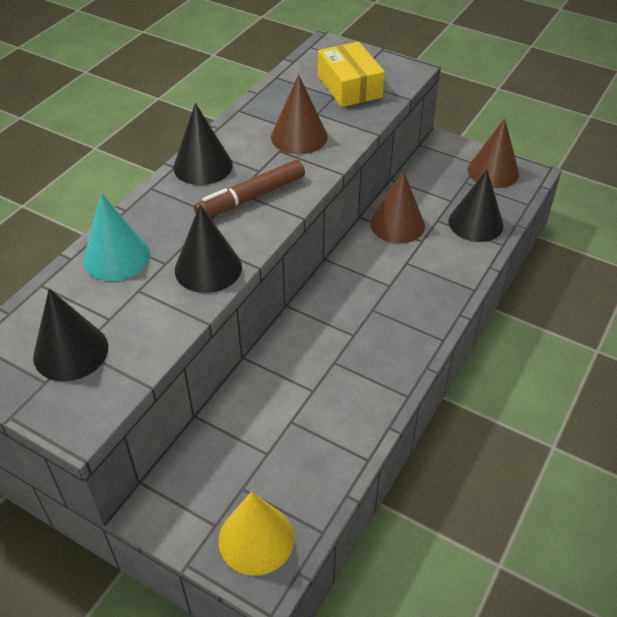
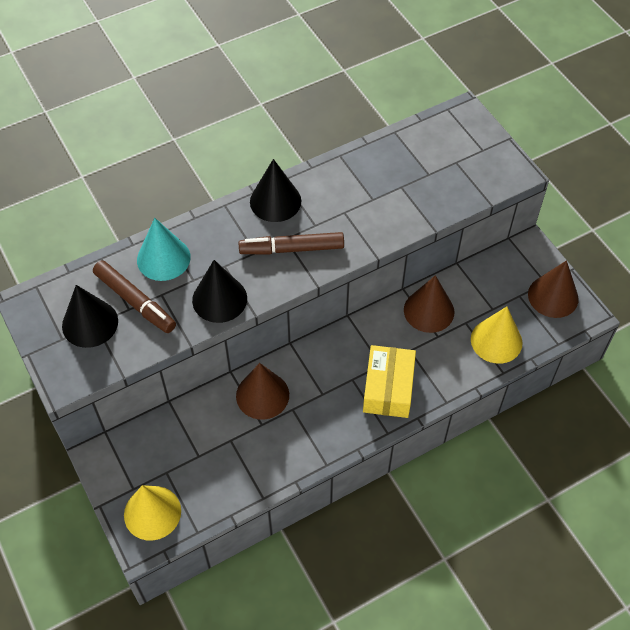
camera: 30 degrees right, 10 degrees up
brown cone [271,74,328,154] -> brown cone moved to [236,363,289,419]
yellow box [318,41,385,107] -> yellow box moved to [363,345,416,418]
black cone [449,170,503,242] -> yellow cone [471,307,523,364]
none -> brown marker [93,261,176,333]

